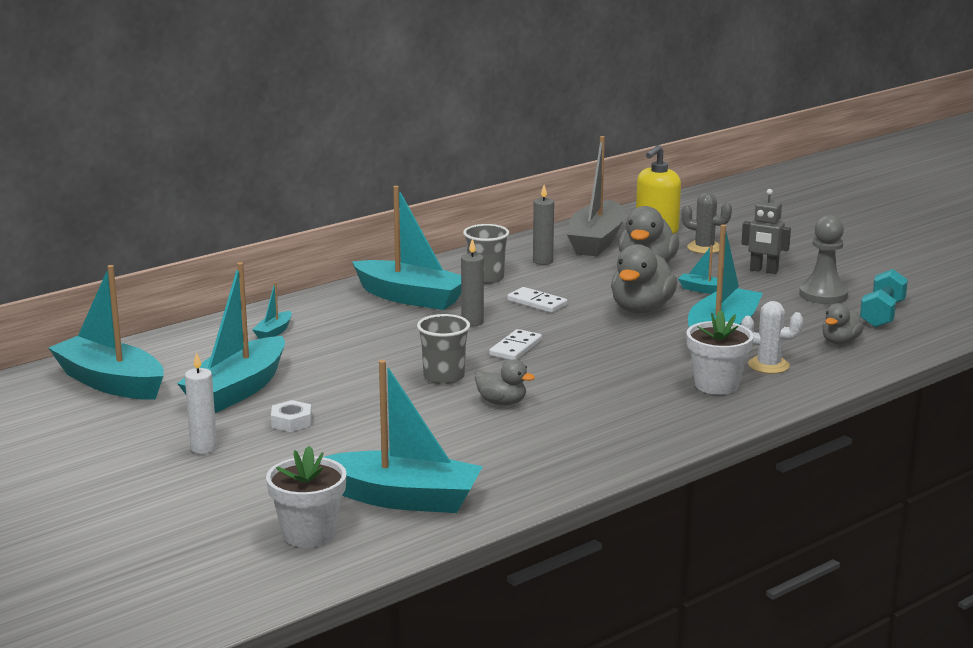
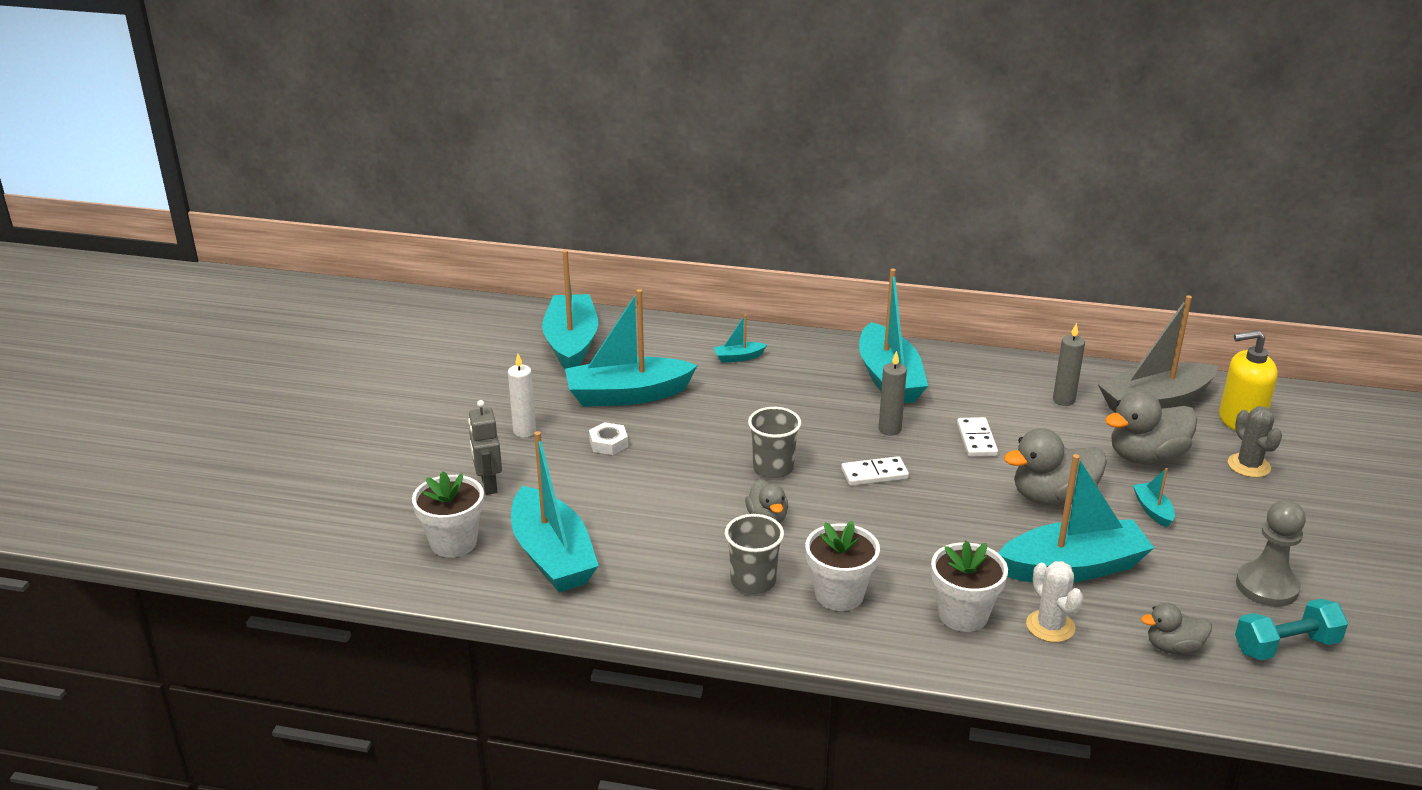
camera: 50 degrees right, 10 degrees up
grey cup [463,224,509,284] -> grey cup moved to [725,514,784,594]
grey robot [741,189,791,274] -> grey robot moved to [468,400,502,495]
none -> white flower pot [805,521,880,611]

